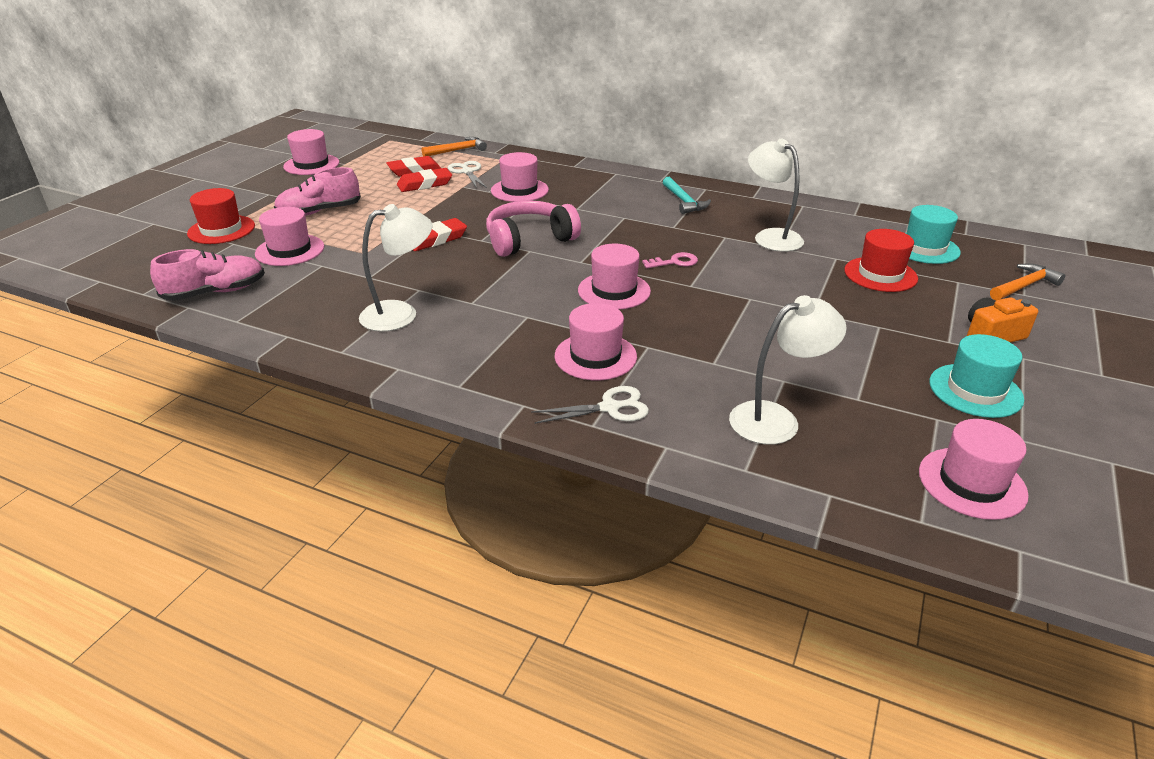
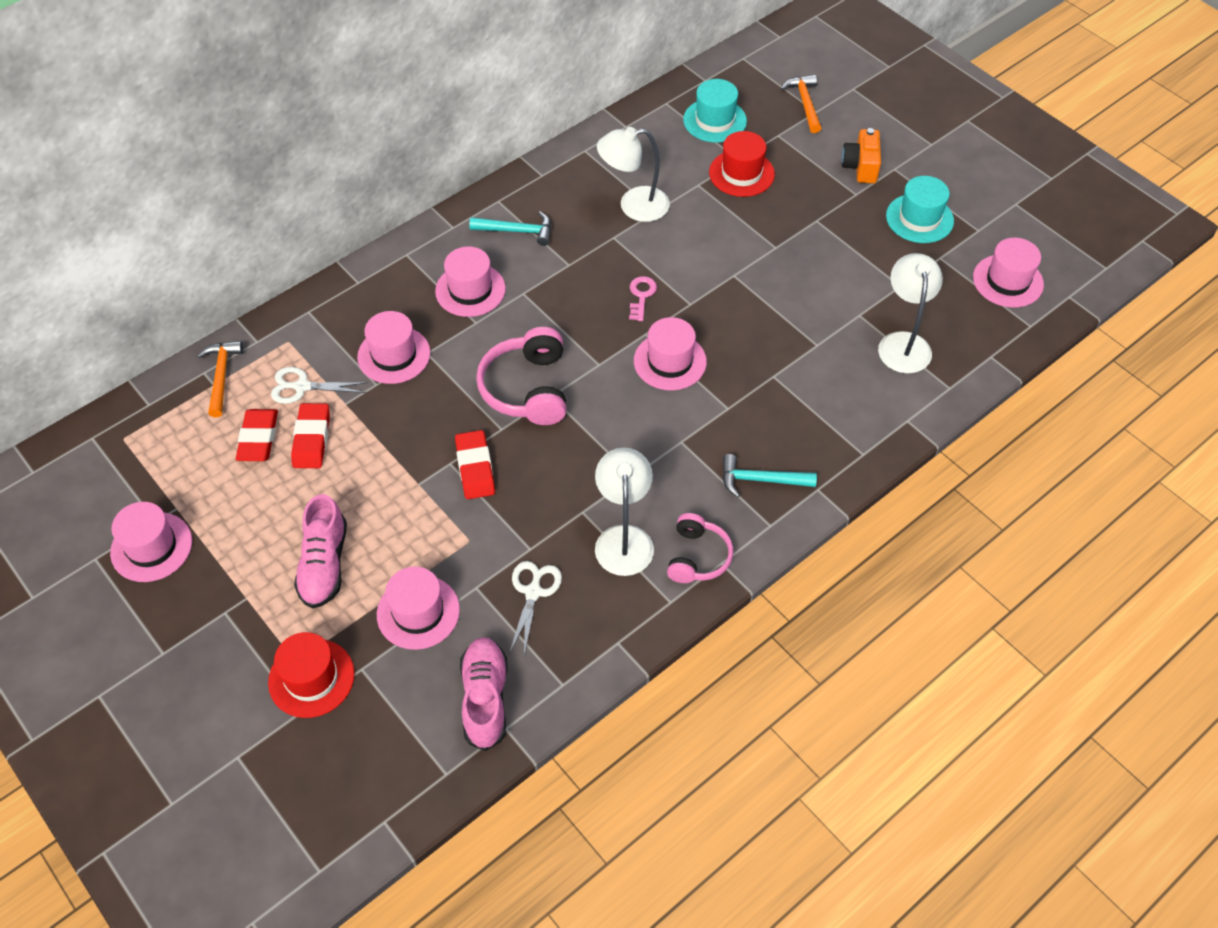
camera: 65 degrees left, 20 degrees up
white scissors [531,386,649,424] -> white scissors moved to [509,561,562,655]
pink hat [555,303,637,380] -> pink hat moved to [435,246,506,317]
none -> pink headphones [667,513,733,583]
none -> turquoise hammer [723,454,817,497]

